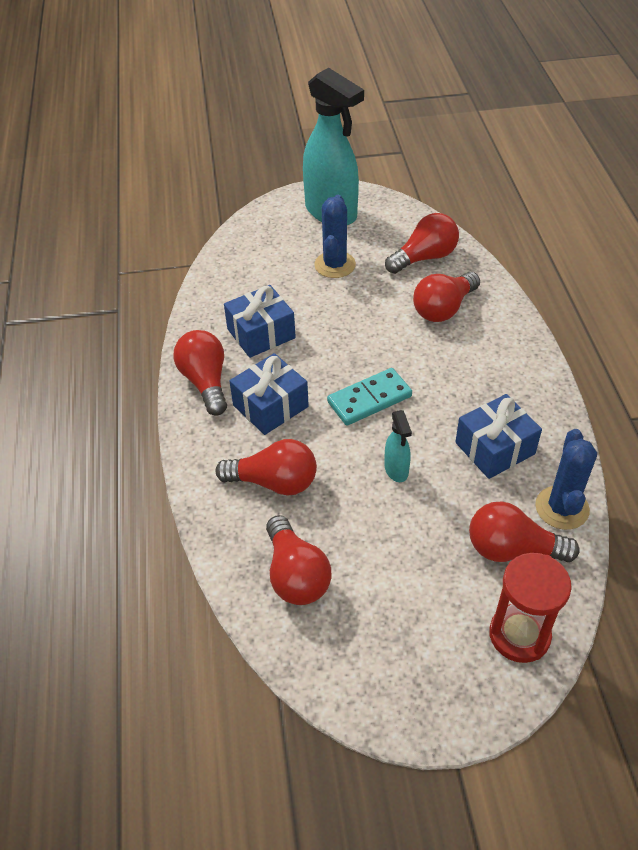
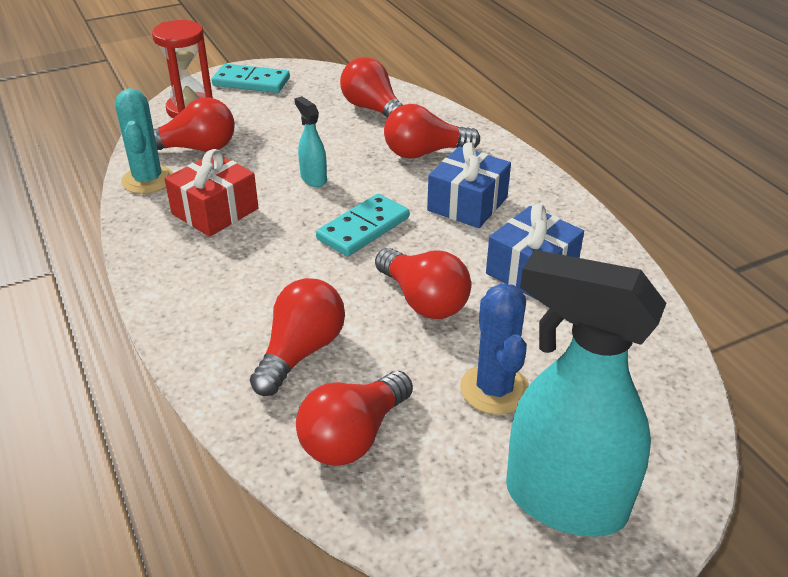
camera: 160 degrees right, 10 degrees down
red light bulb [173,330,227,416] -> red light bulb moved to [375,248,471,319]
blue gift [455,394,542,479] -> red gift [165,149,258,237]
blue cactus [535,429,597,530] -> turquoise cactus [115,88,173,194]
none -> turquoise domino [212,64,290,93]

